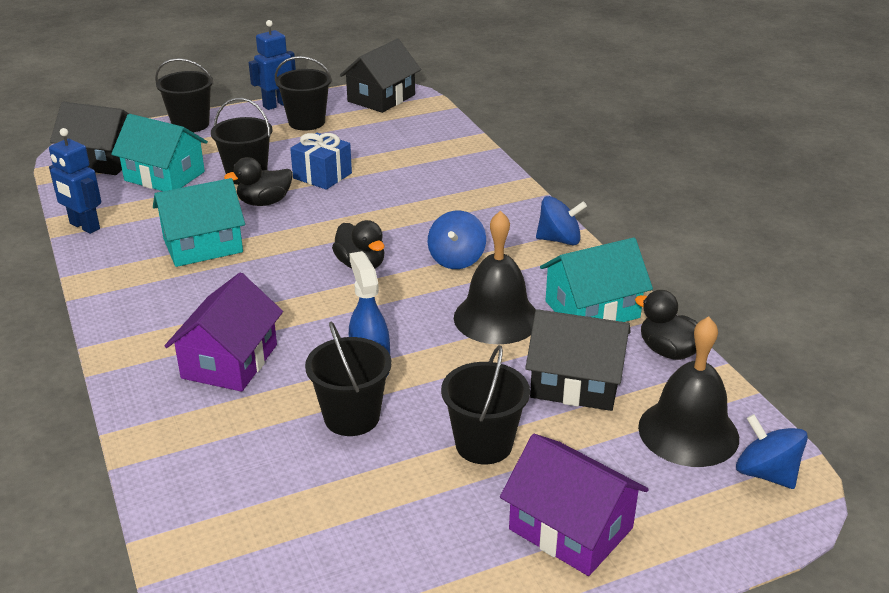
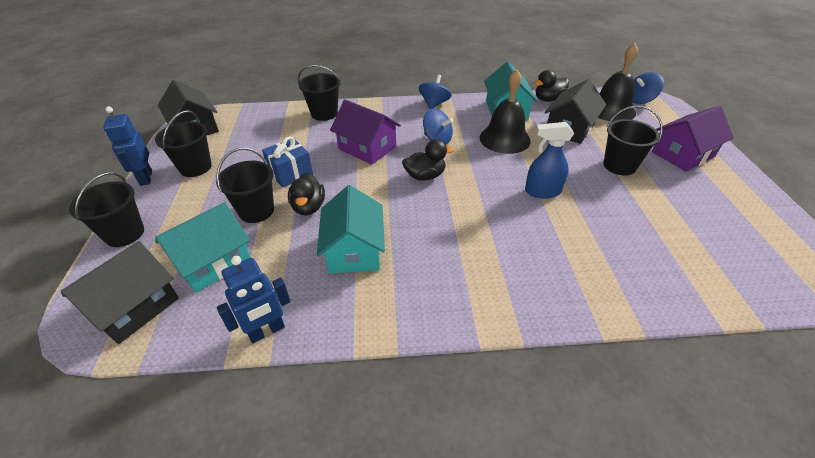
camera: 70 degrees left, 10 degrees up
purple house [164,273,283,392] -> purple house moved to [330,100,401,164]
black bucket [305,322,392,436] -> black bucket moved to [298,65,341,121]

